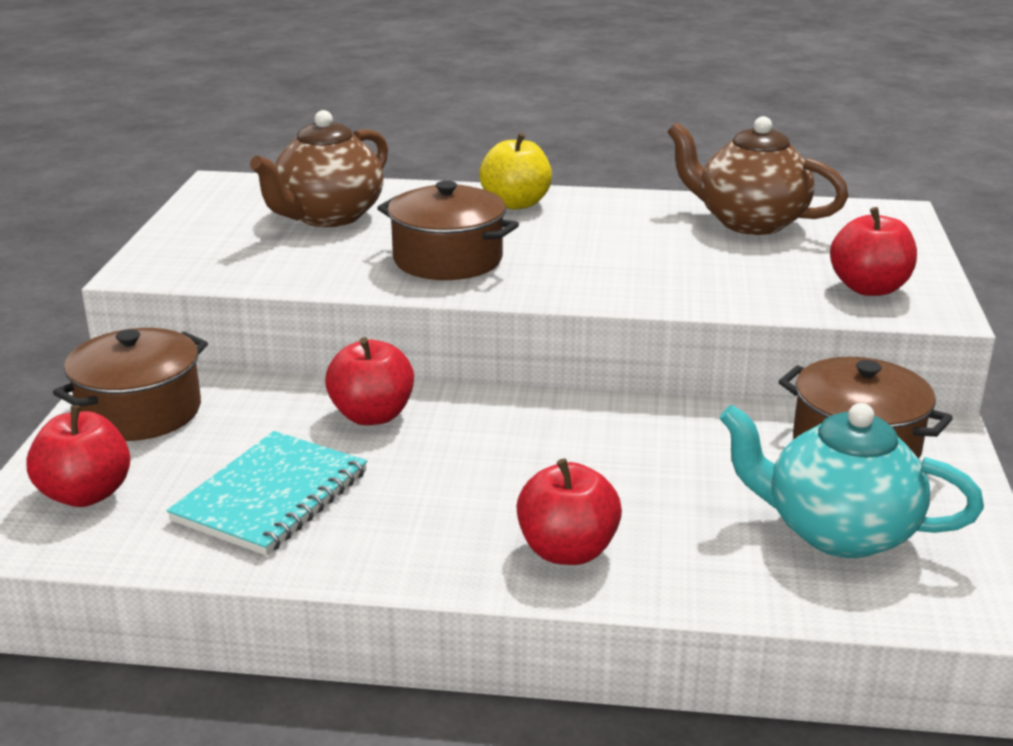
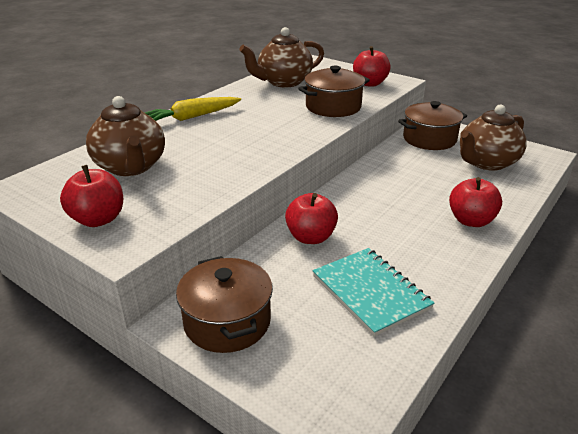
camera: 60 degrees left, 5 degrees up
red apple [26,405,130,507] -> red apple moved to [60,165,123,227]
brown pot [377,181,519,280] -> brown pot moved to [298,66,370,117]
yellow apple [479,133,552,210] -> yellow carrot [145,97,241,121]
turquoise teapot [719,403,984,558] -> brown teapot [460,104,527,171]

